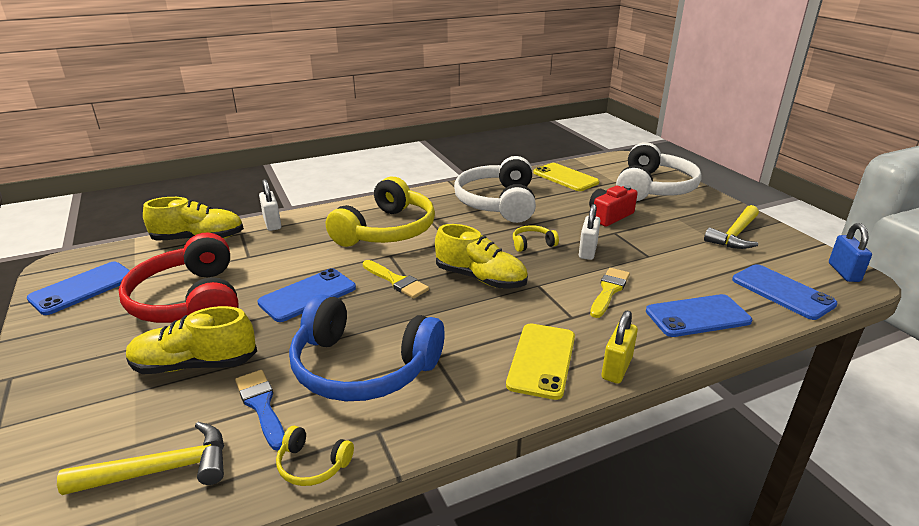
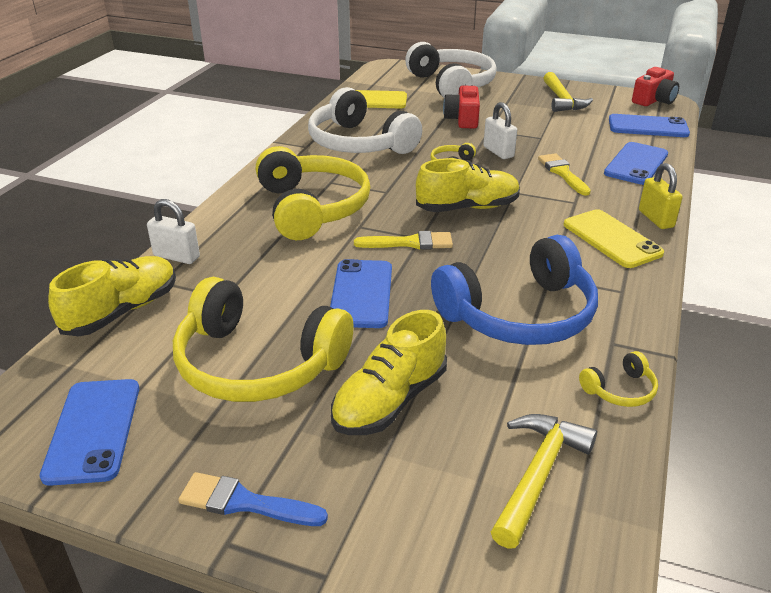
camera: 45 degrees left, 5 degrees up
red headphones [118,233,239,323] -> yellow headphones [173,277,354,402]
blue brush [235,370,285,451] -> blue brush moved to [178,472,328,526]
blue padlock [829,223,872,282] -> red camera [632,67,679,106]

